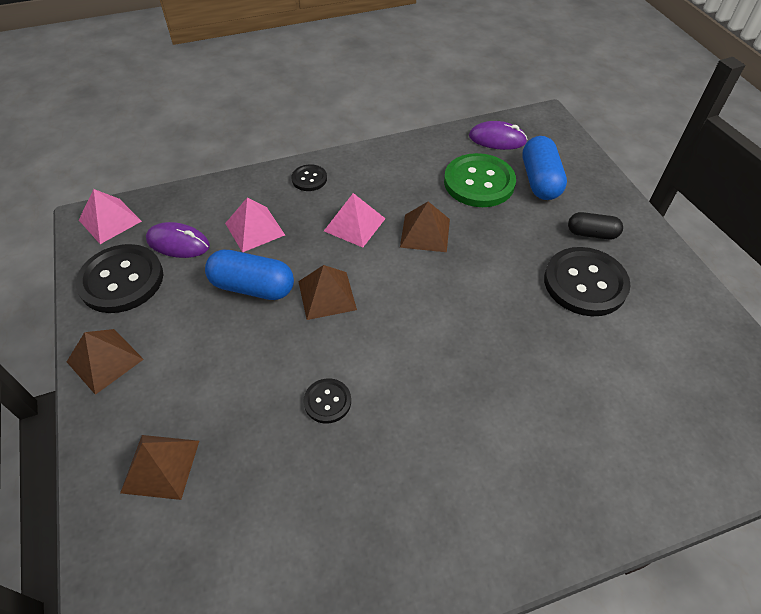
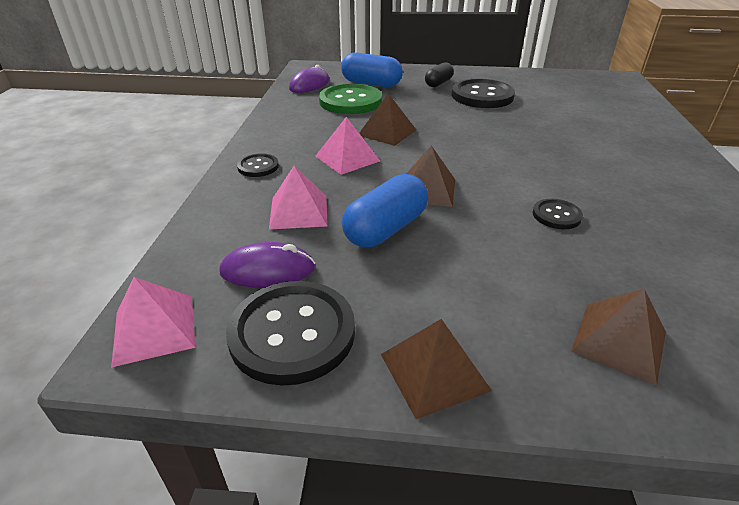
camera: 65 degrees left, 15 degrees down
purple mouse [146,222,210,258] -> purple mouse turned 45 degrees clockwise [219,242,315,287]

